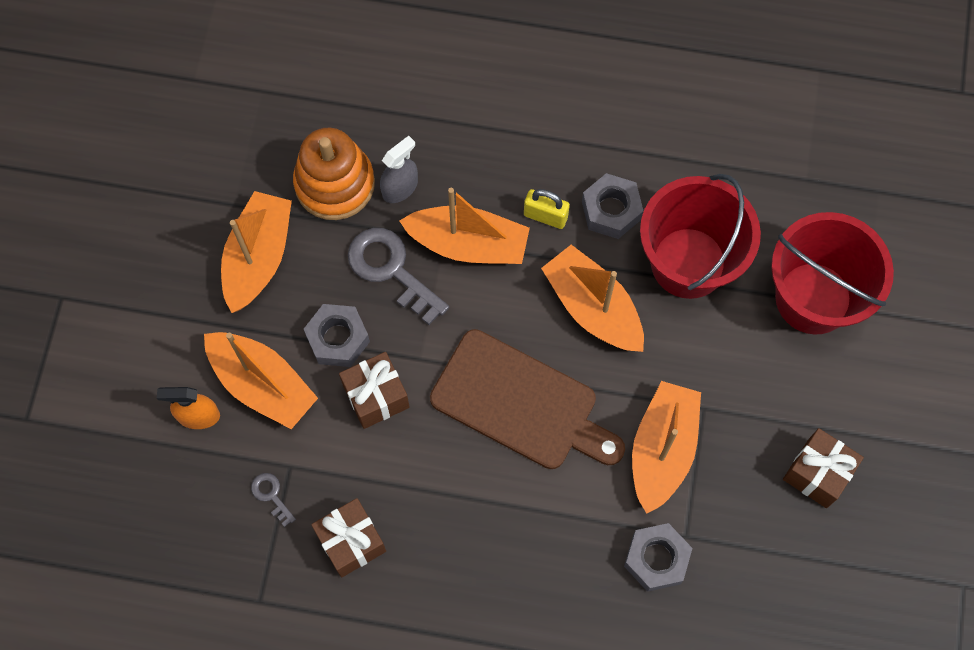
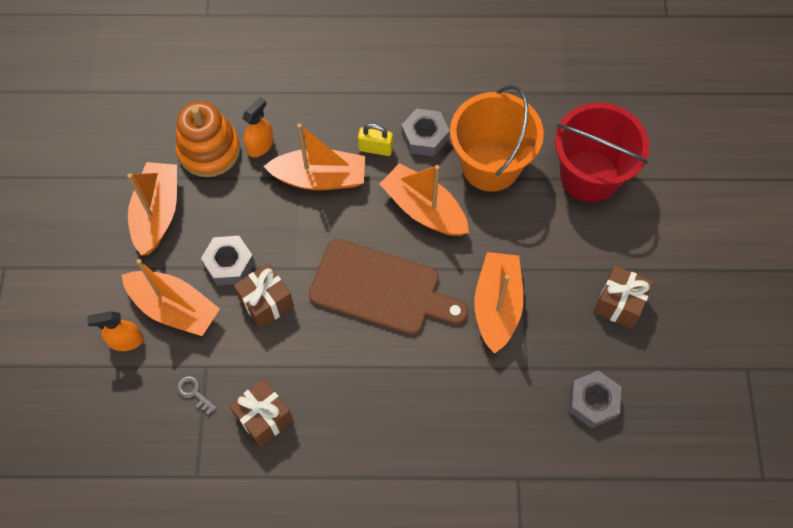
camera: 10 degrees left, 5 degrees down
grey key [348,228,449,325] -> none
grey spray bottle [380,136,418,203] -> orange spray bottle [242,97,273,157]
grey nut [624,523,693,592] -> grey nut moved to [569,370,621,428]
red bucket [640,174,761,299] -> orange bucket [450,85,544,192]

